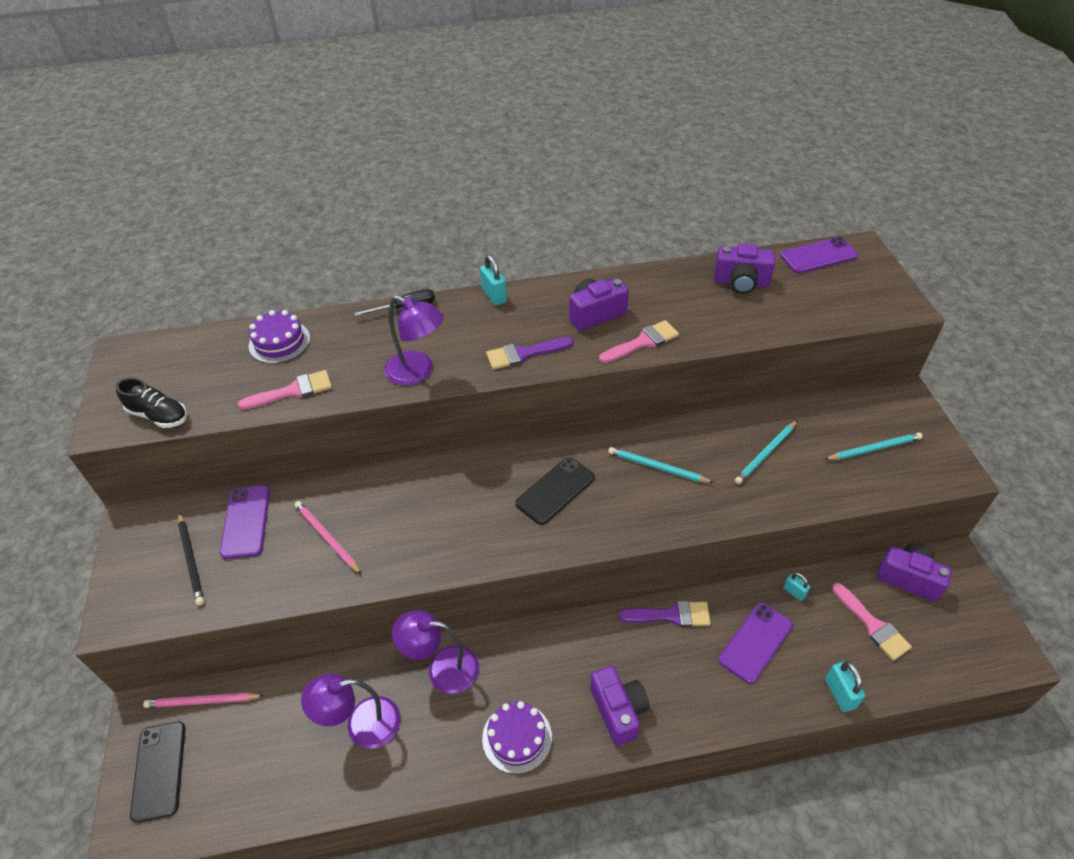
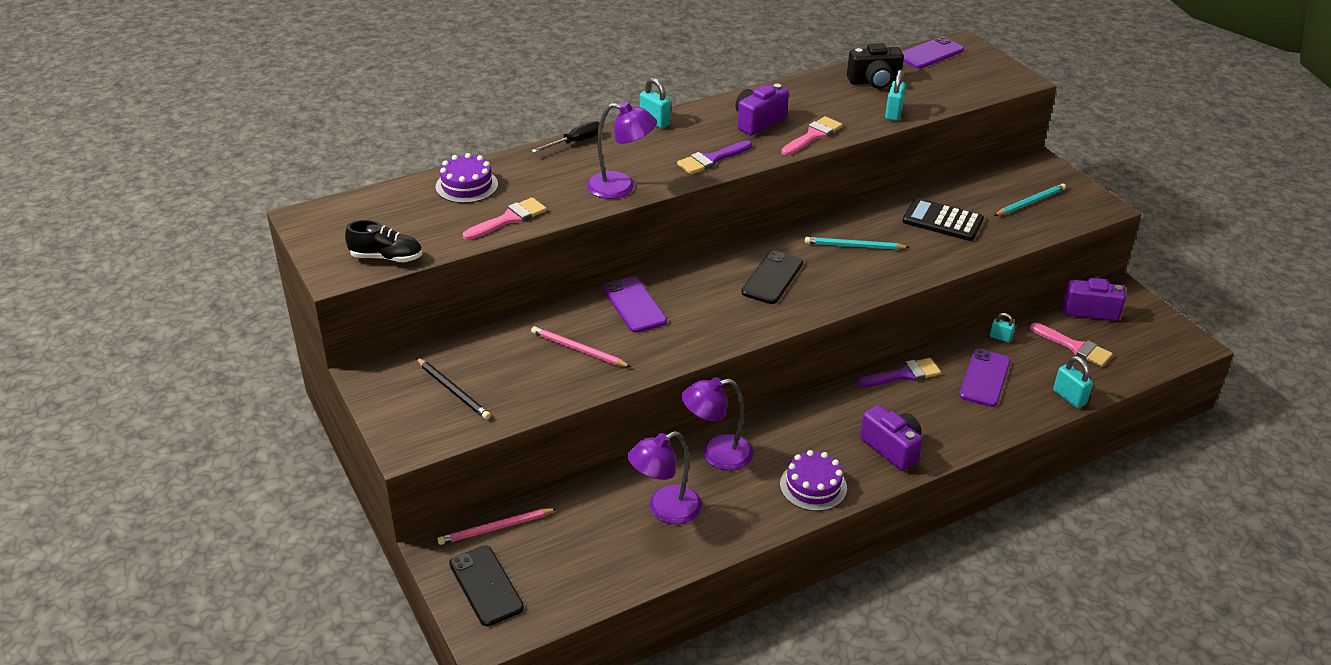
camera: 20 degrees left, 10 degrees down
purple phone [220,485,270,559] -> purple phone moved to [603,276,667,333]
purple camera [714,244,775,294] -> black camera [847,43,904,89]
turquoise pencil [735,421,797,484] -> black calculator [902,198,984,241]
none -> turquoise padlock [885,70,906,121]

